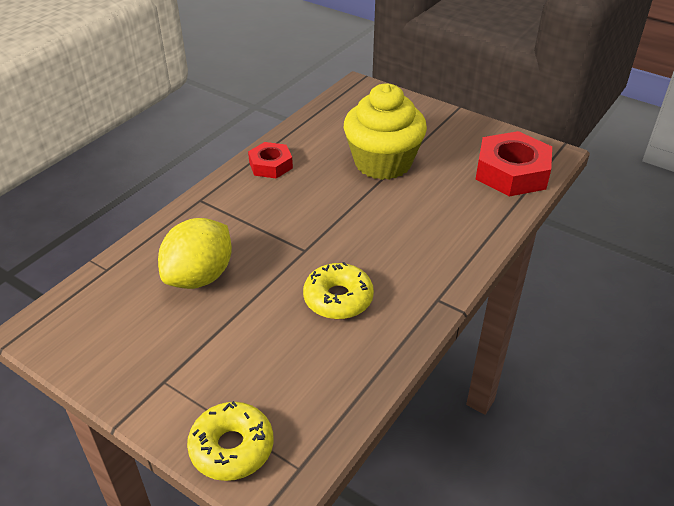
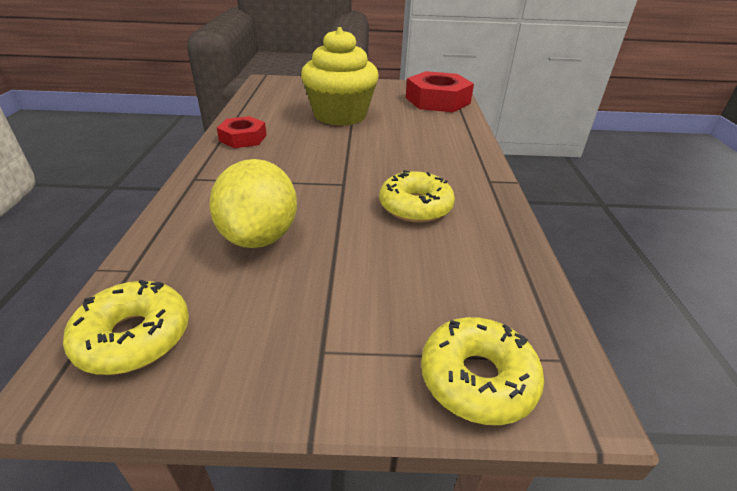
camera: 35 degrees left, 5 degrees down
none -> yellow donut [63,280,189,375]

